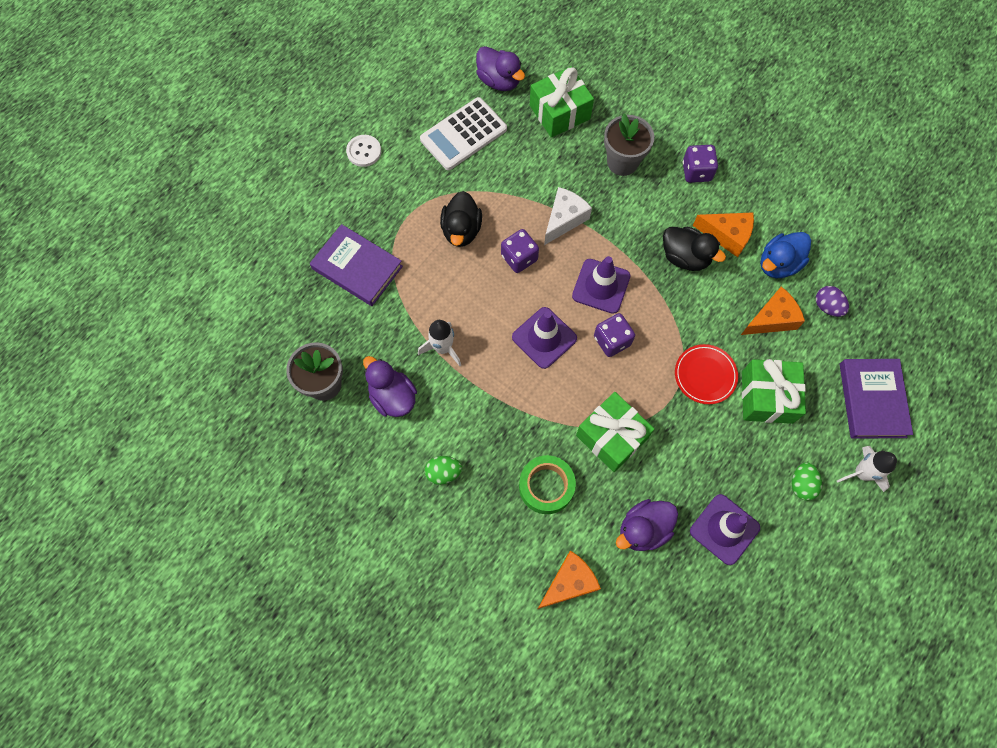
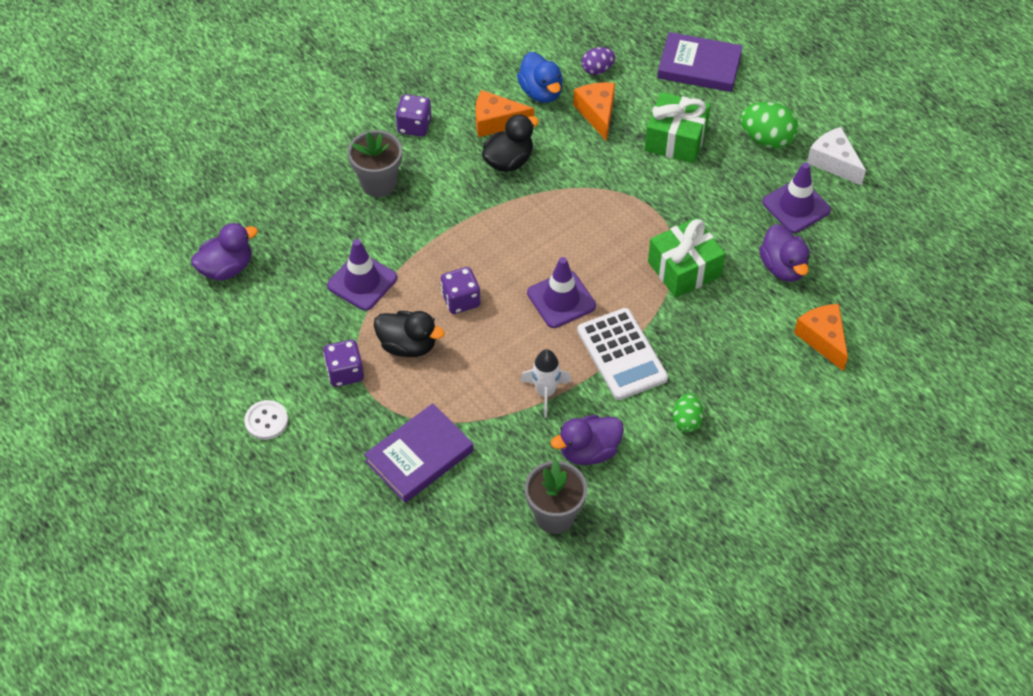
camera: 75 degrees left, 15 degrees down
white calculator [420,97,507,170] -> white calculator moved to [577,308,668,400]
green tape [519,455,576,514] -> none
green gift [530,66,594,138] -> none
white cheese [544,187,592,245] -> white cheese moved to [807,127,866,185]
purple traffic cone [572,256,630,314] -> purple traffic cone moved to [327,239,397,311]
purple dice [594,313,635,357] -> purple dice moved to [323,340,364,387]
red plate [675,344,738,404] -> none
orange cheese [693,212,754,257] -> orange cheese turned 120 degrees counterclockwise [475,90,534,137]
green egg [792,462,822,501] -> green egg [740,102,798,148], size x1.62
white rocket [837,446,897,492] -> none

